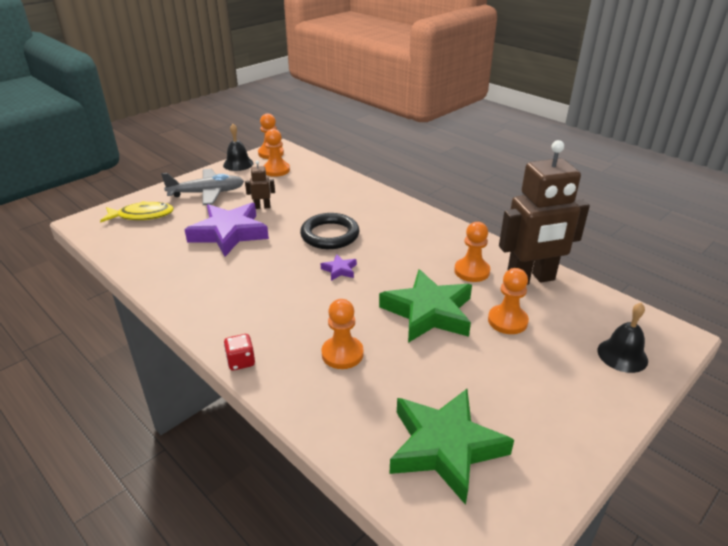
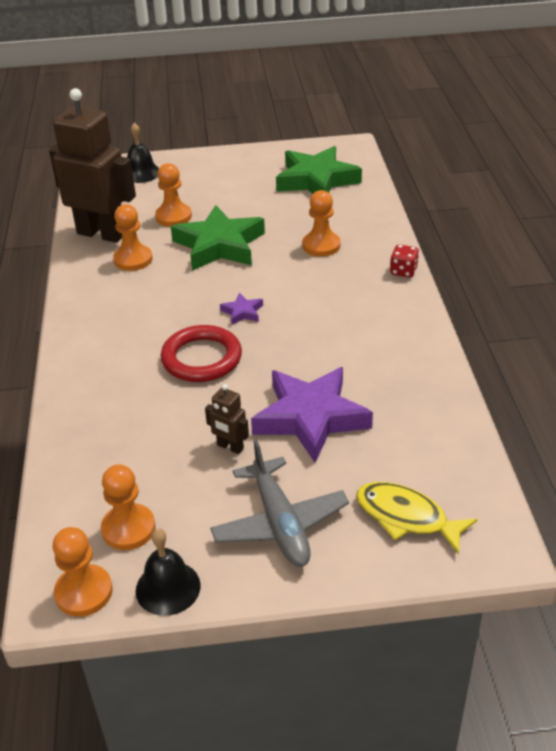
camera: 140 degrees left, 5 degrees up
grey plane [161,169,244,205] -> grey plane turned 135 degrees counterclockwise [210,440,349,567]
black ring [300,213,359,249] -> red ring [161,325,242,382]

